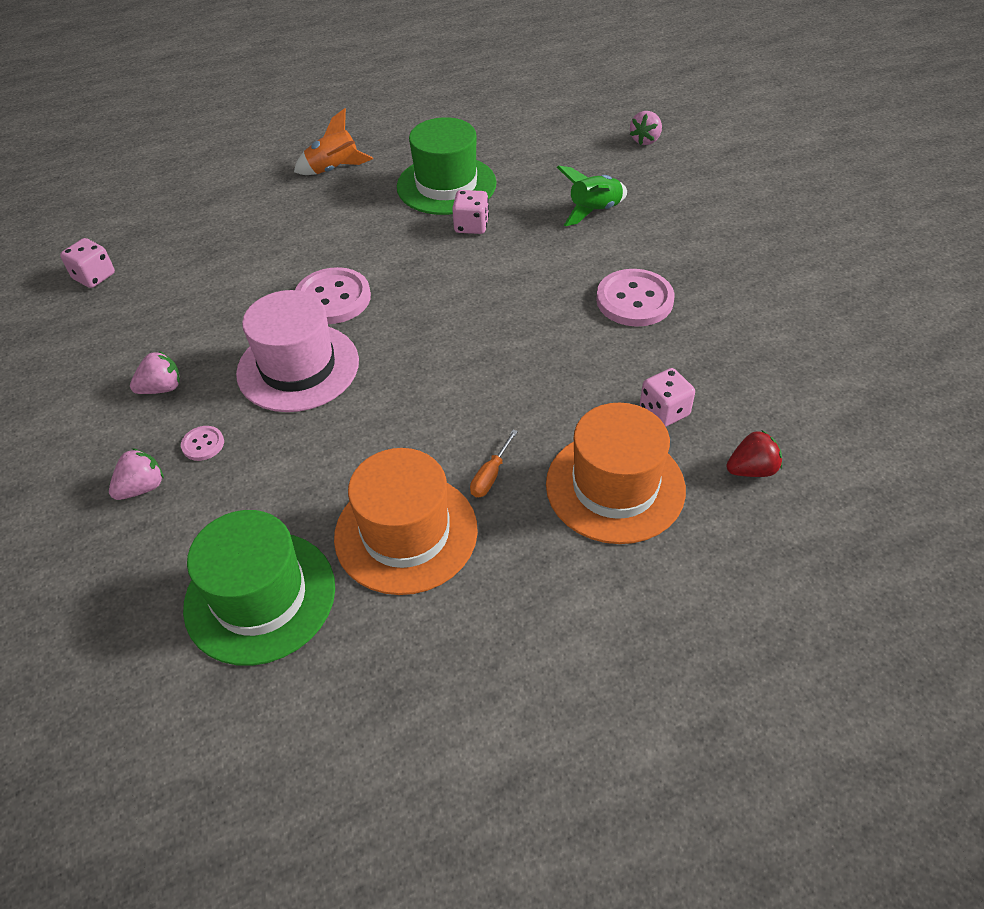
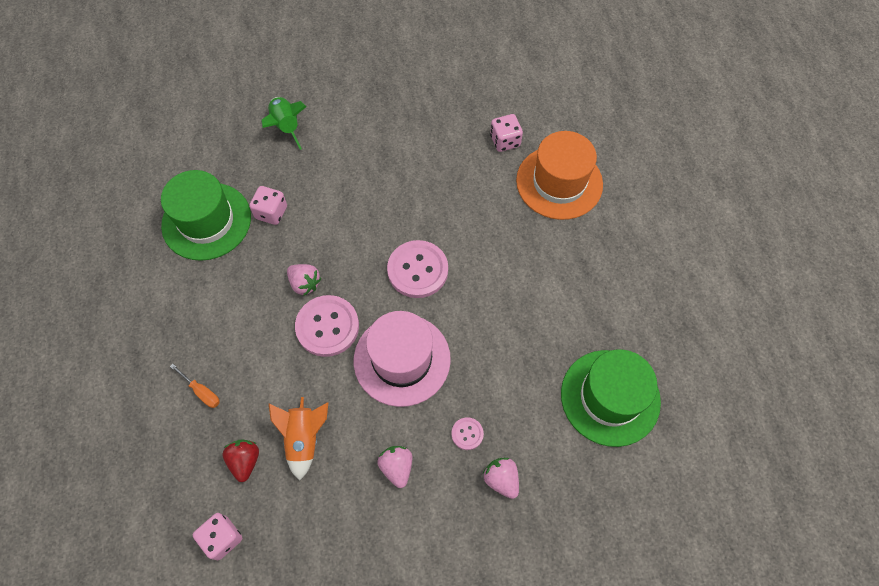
camera: 80 degrees left, 15 degrees up
orange rocket [294,108,373,175] -> orange rocket moved to [268,397,329,480]
orange hat [334,448,478,595] -> none
orange screwdriver [470,430,518,497] -> orange screwdriver moved to [170,364,220,408]
pink button [596,269,675,327] -> pink button moved to [387,240,448,298]
pink strawberry [630,111,662,145] -> pink strawberry moved to [287,264,321,296]
red strawberry [726,430,782,477] -> red strawberry moved to [222,439,259,482]

